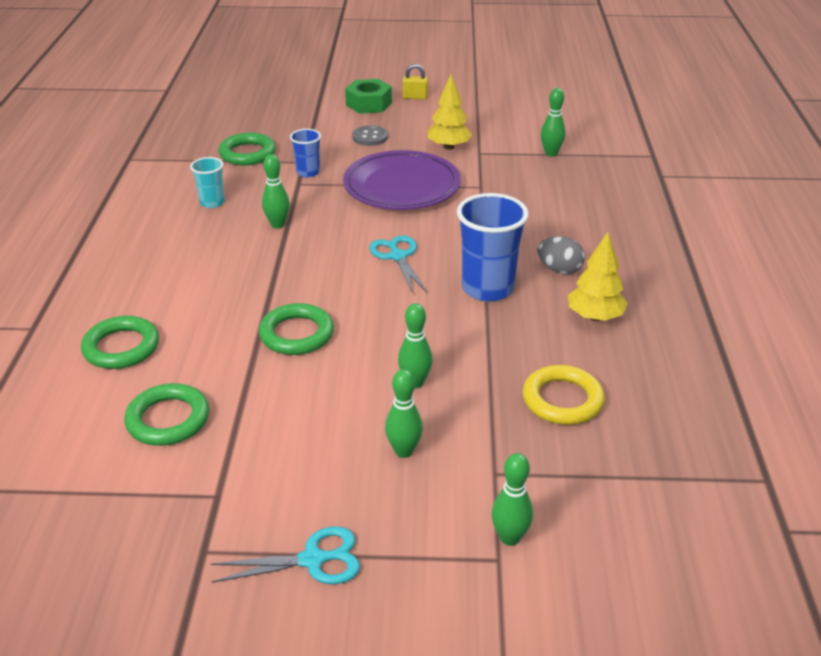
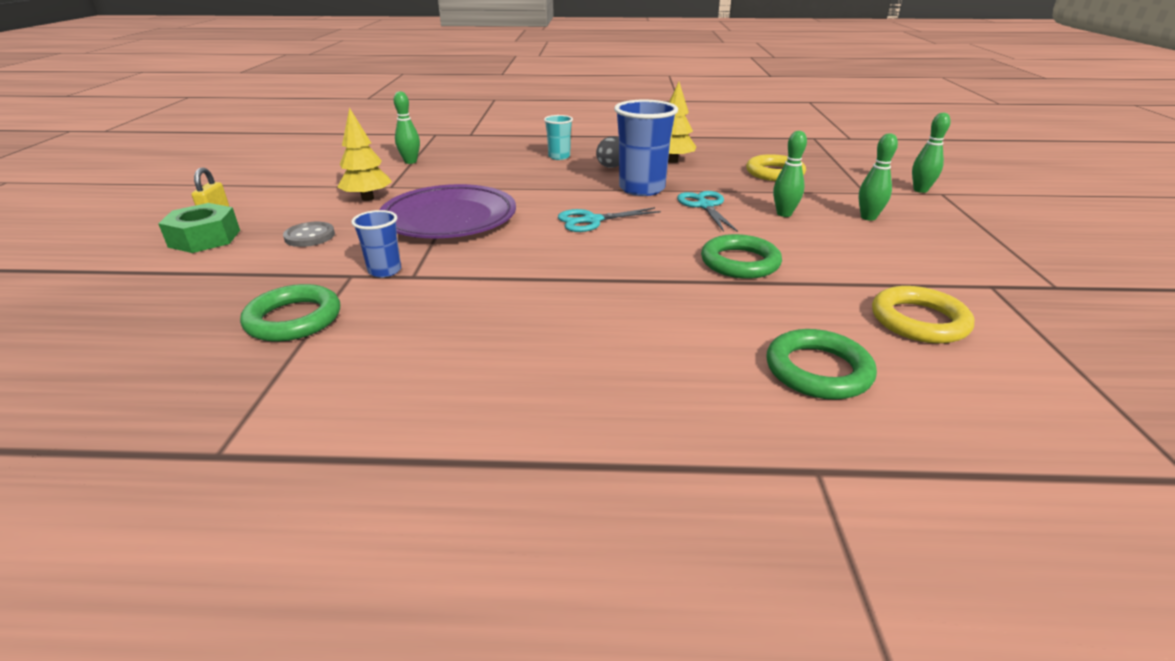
camera: 90 degrees left, 5 degrees down
green ring [124,383,209,446] -> yellow ring [872,286,975,344]
turquoise cup [190,157,225,208] -> turquoise cup moved to [544,115,573,160]
turquoise scissors [211,526,360,584] -> turquoise scissors moved to [677,191,738,232]
green bowling pin [262,154,290,229] -> none

